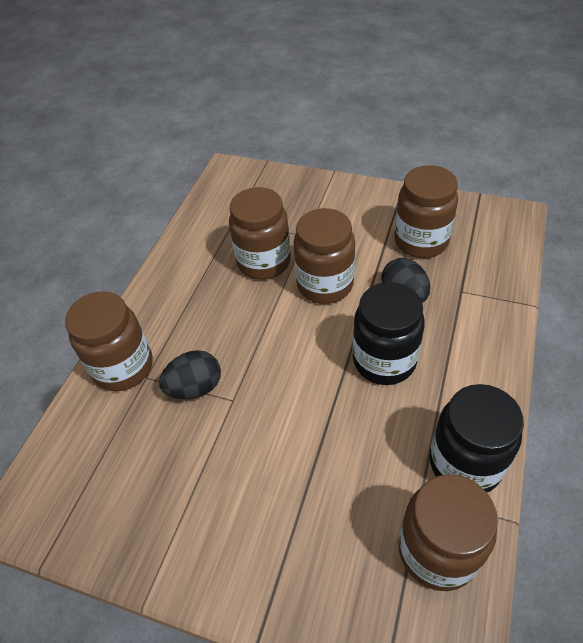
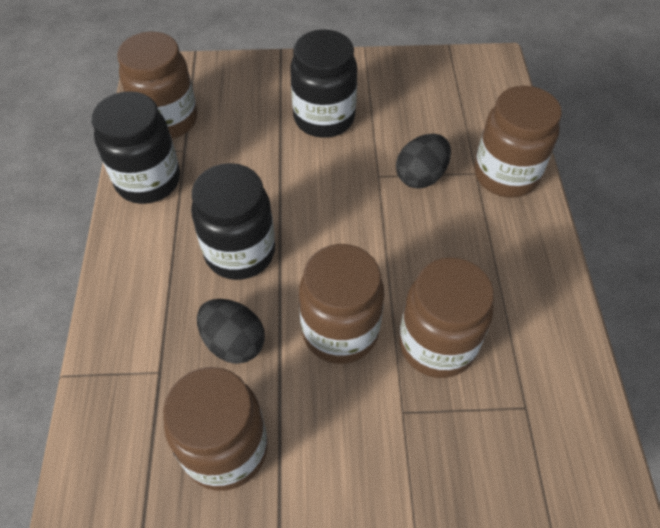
camera: 155 degrees right, 5 degrees up
none -> black jar [290,29,357,138]

